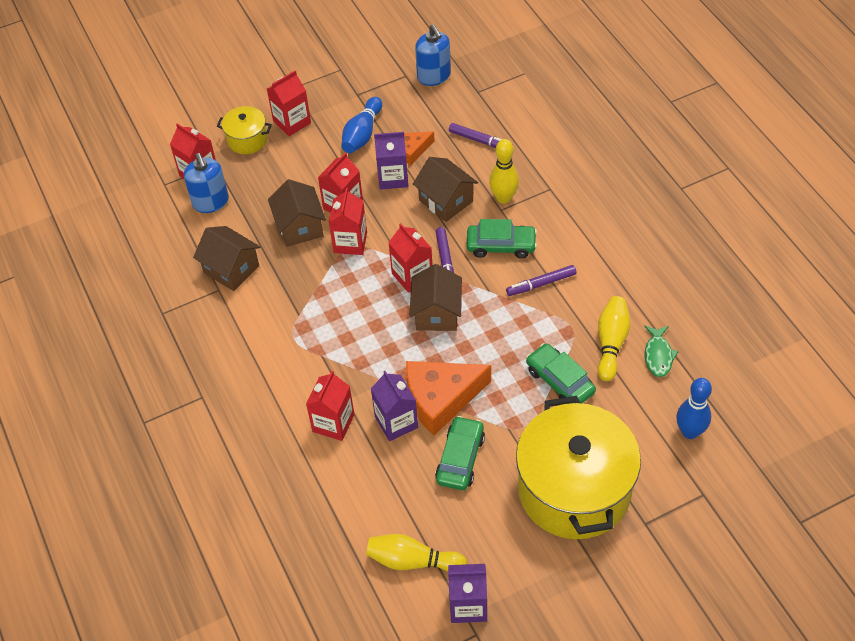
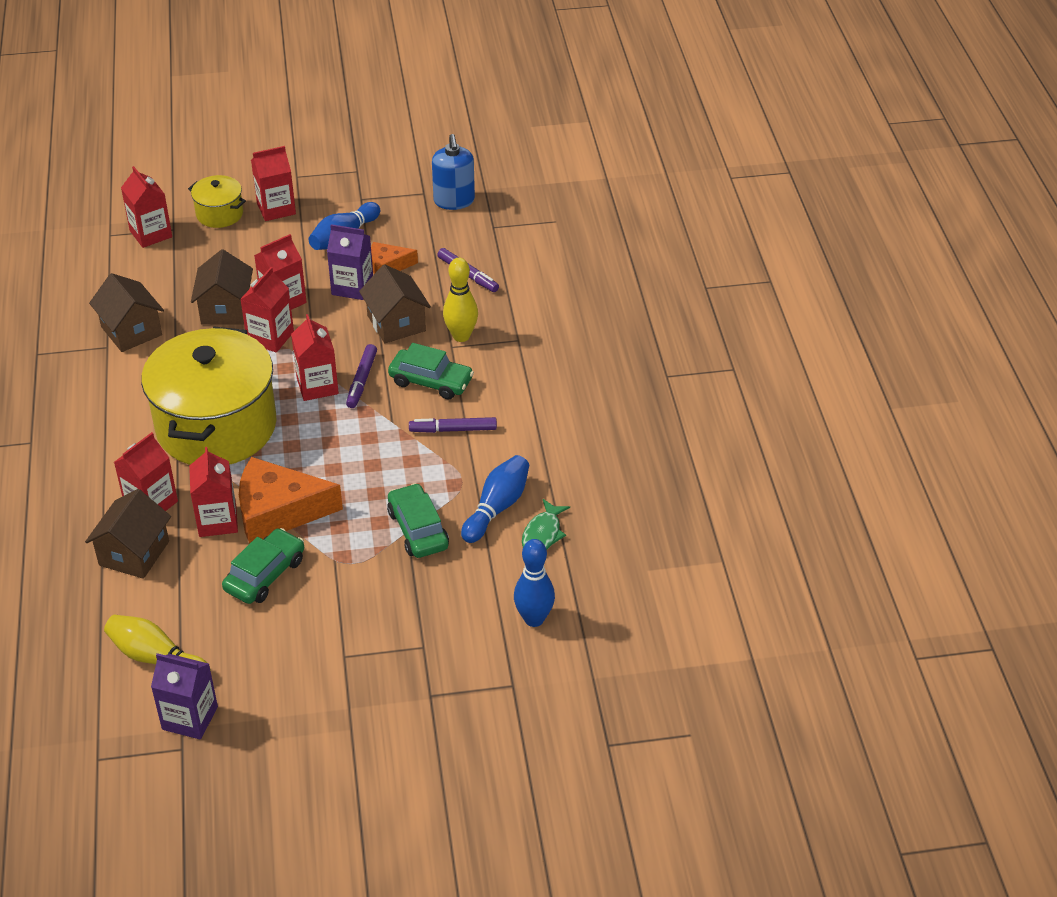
camera: 15 degrees right, 10 degrees down
blue soap dispenser [184,153,229,213] -> none
purple carton [371,371,418,441] -> red carton [189,447,238,537]
brown house [410,264,462,331] -> brown house moved to [85,489,171,579]
yellow pot [516,396,641,539] -> yellow pot moved to [141,327,277,465]
yellow bowling pin [598,296,630,381] -> blue bowling pin [461,455,529,543]

